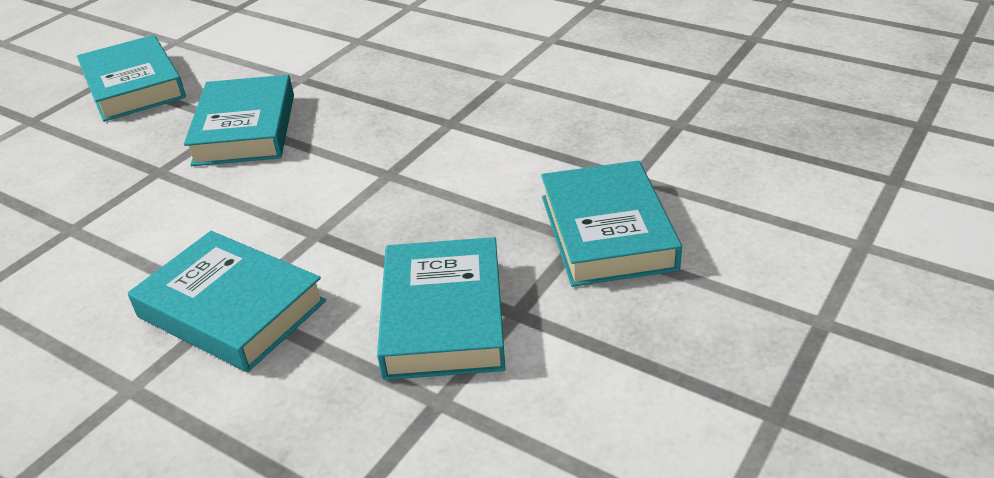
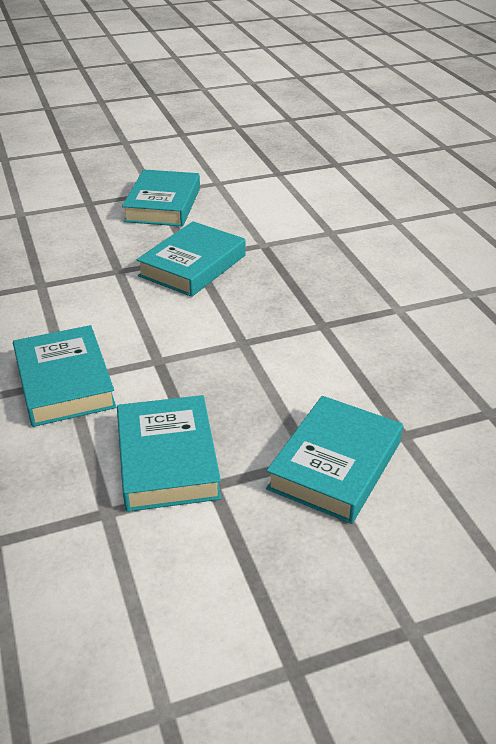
camera: 35 degrees right, 0 degrees up
turquoise book [377,237,505,380] -> turquoise book turned 45 degrees counterclockwise [117,395,221,512]

